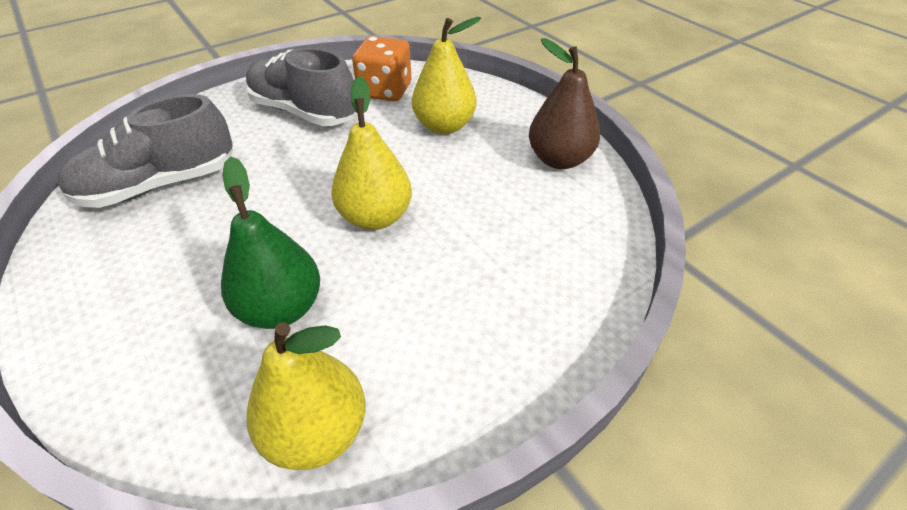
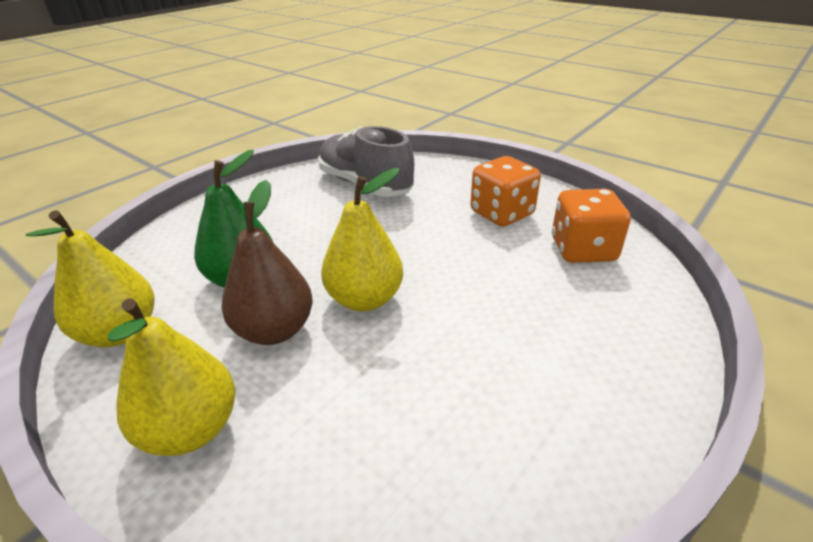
camera: 75 degrees right, 10 degrees down
grey shoe [245,48,356,126] -> orange dice [470,156,541,227]
yellow pear [412,17,481,134] -> yellow pear moved to [108,298,235,456]
brown pear [529,38,600,169] -> brown pear moved to [222,180,313,345]

